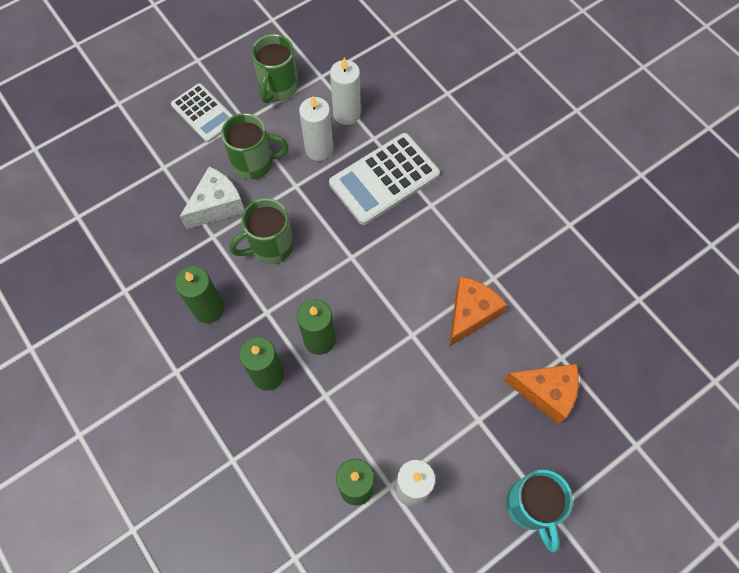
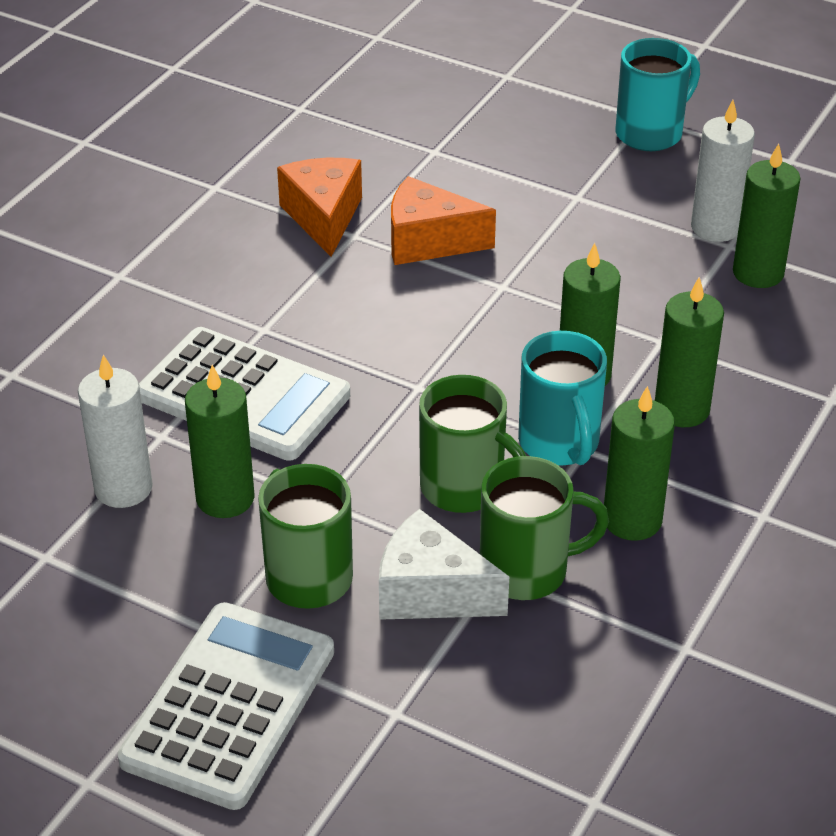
camera: 115 degrees left, 25 degrees down
white calculator [171,83,233,143] -> white calculator [118,602,334,810], size x1.53
green mug [252,34,298,104] -> green mug moved to [480,456,609,600]
white candle [299,96,333,161] -> green candle [185,365,255,518]
orange cheese [504,364,579,424] -> orange cheese moved to [277,158,362,257]
none -> turquoise mug [518,331,607,465]

